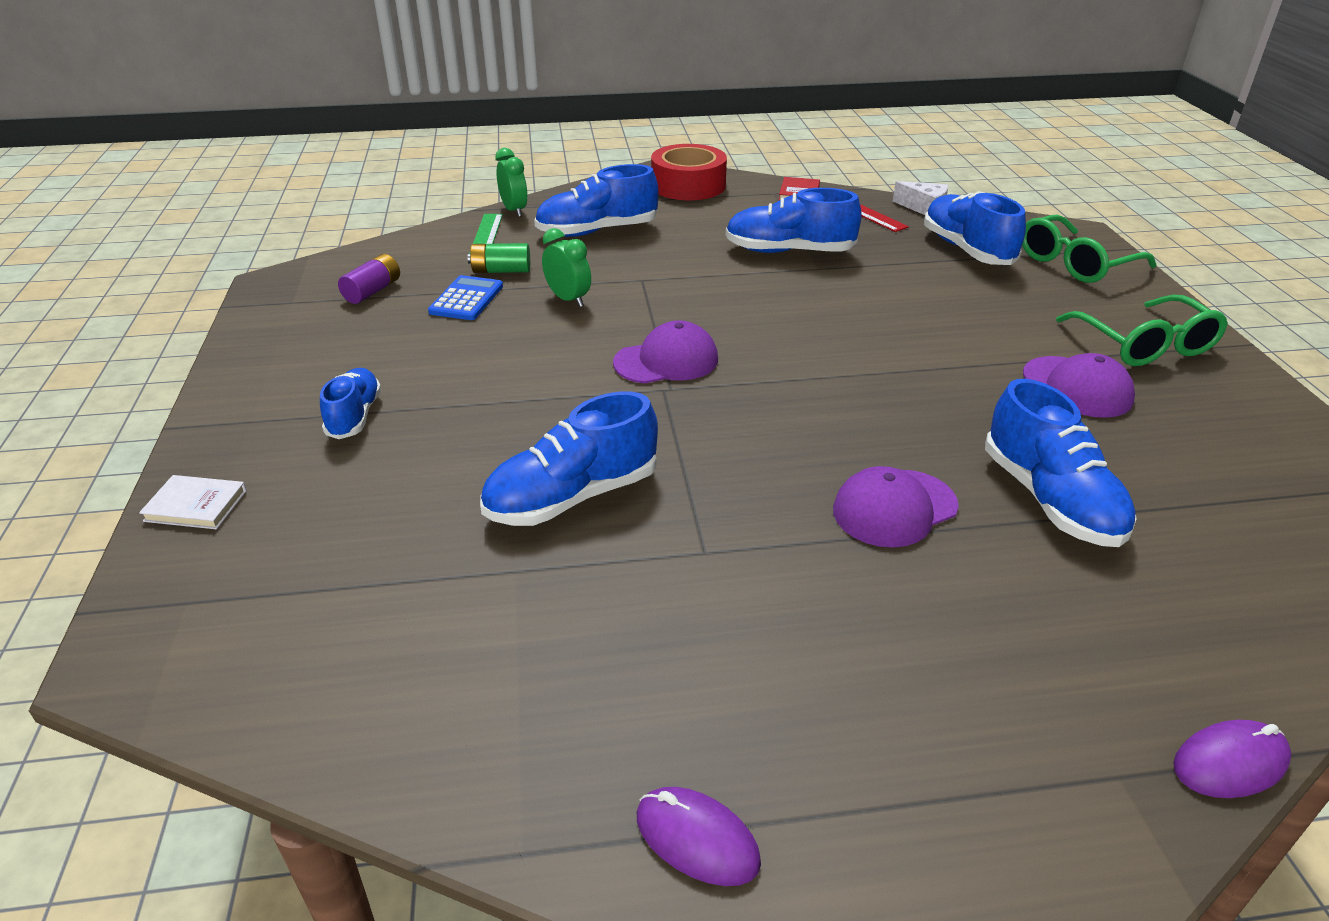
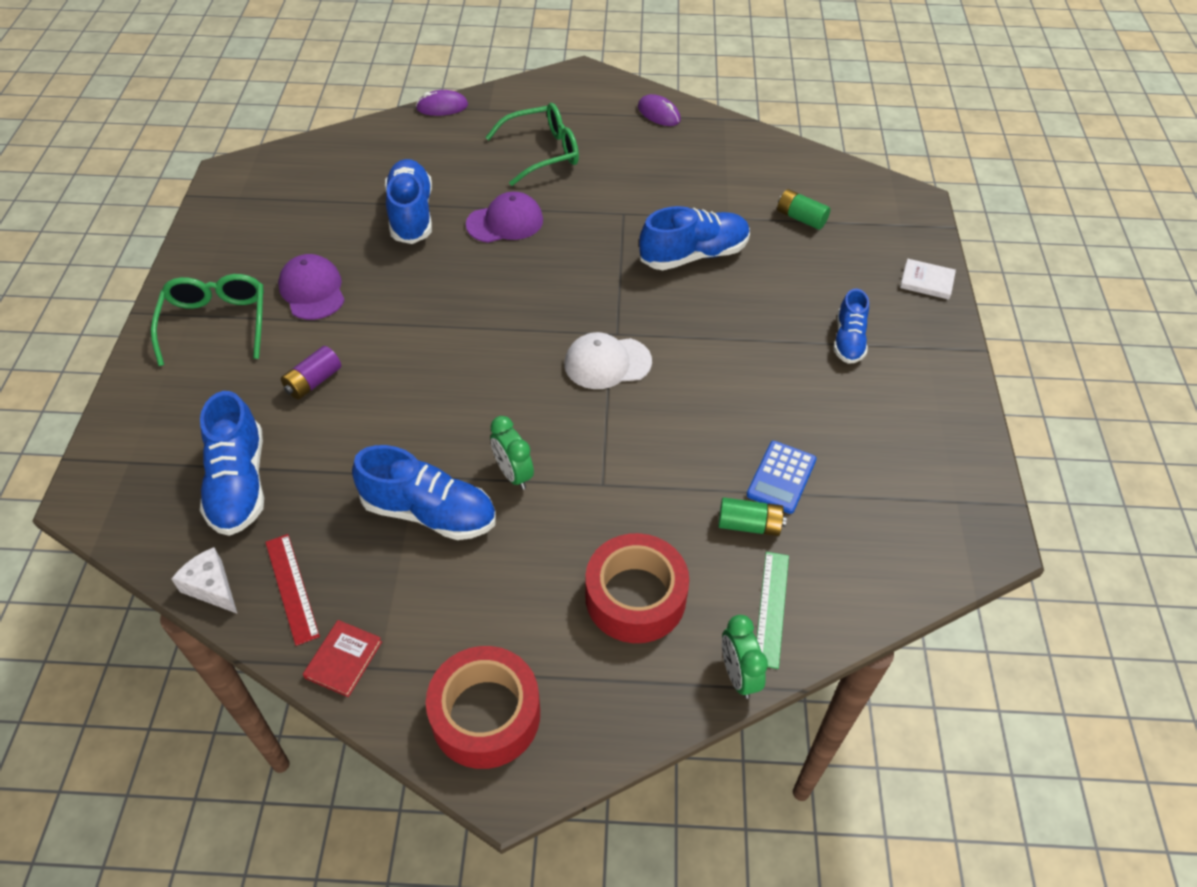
camera: 170 degrees left, 15 degrees up
purple battery [338,254,400,304] -> purple battery moved to [281,346,341,399]
blue shoe [534,164,659,237] -> red tape [585,533,689,643]
green clock [542,228,591,307] -> green clock moved to [490,416,534,490]
purple cap [613,320,718,384] -> white cap [565,332,652,389]
green glasses [1022,215,1156,283] -> green glasses moved to [485,103,579,186]
none -> green battery [777,189,830,230]

